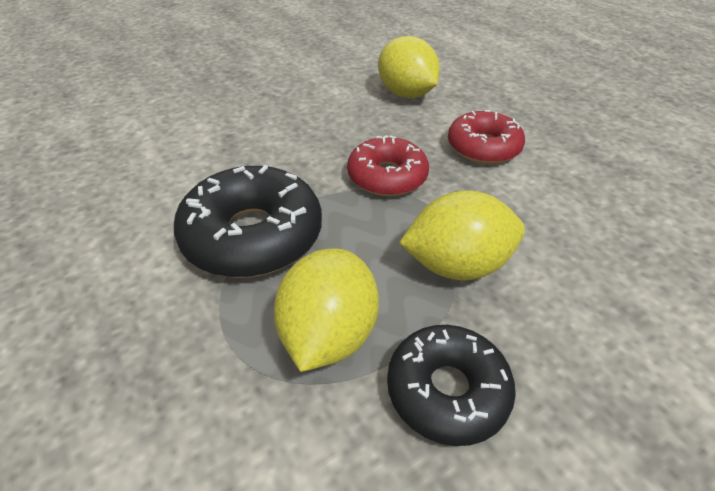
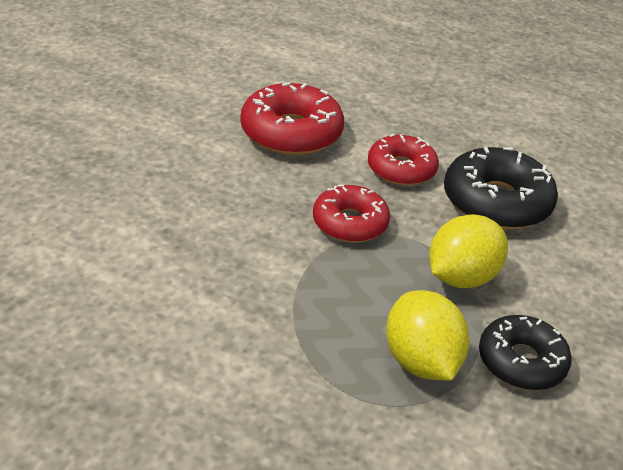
camera: 35 degrees left, 5 degrees down
black donut [174,165,322,278] -> black donut moved to [444,147,558,230]
yellow lemon [378,36,440,98] -> red donut [240,82,344,155]

